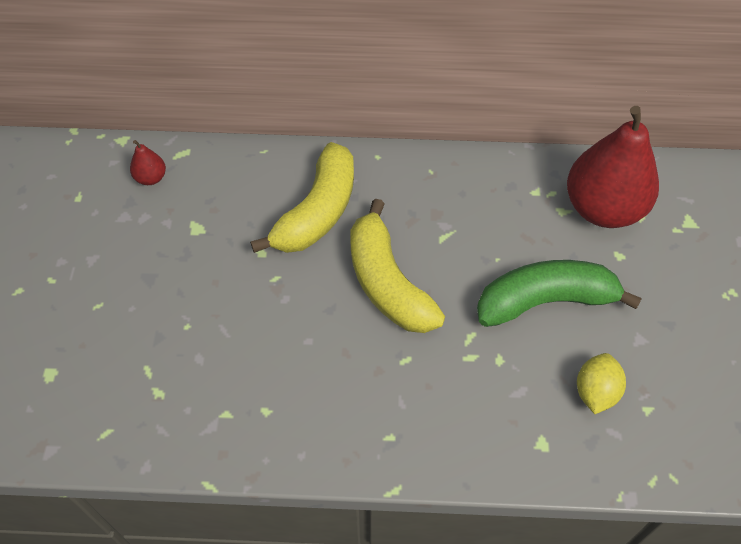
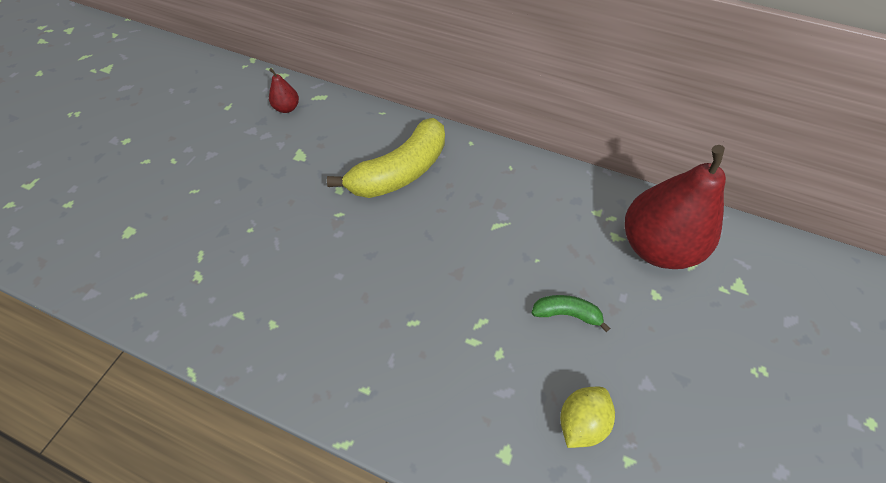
camera: 20 degrees right, 0 degrees up
yellow banana [351,199,445,333] -> none
green banana [477,260,642,327] -> green banana [531,295,610,332], size x0.48

